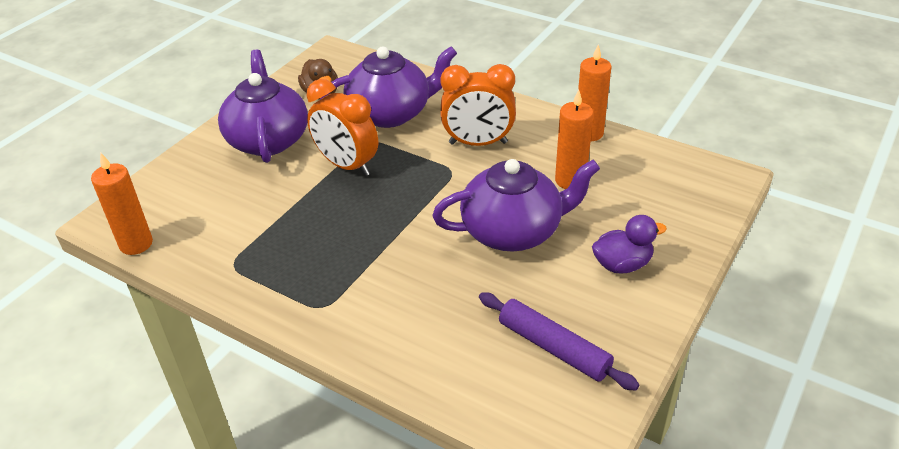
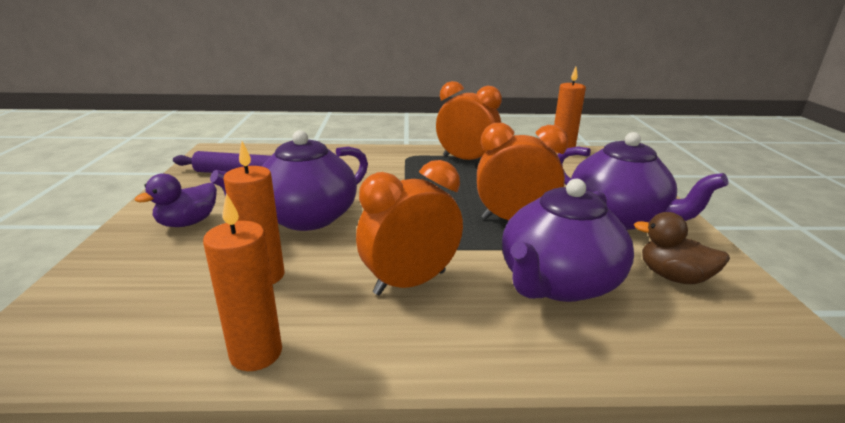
camera: 145 degrees right, 15 degrees down
none -> orange clock [436,81,502,160]

